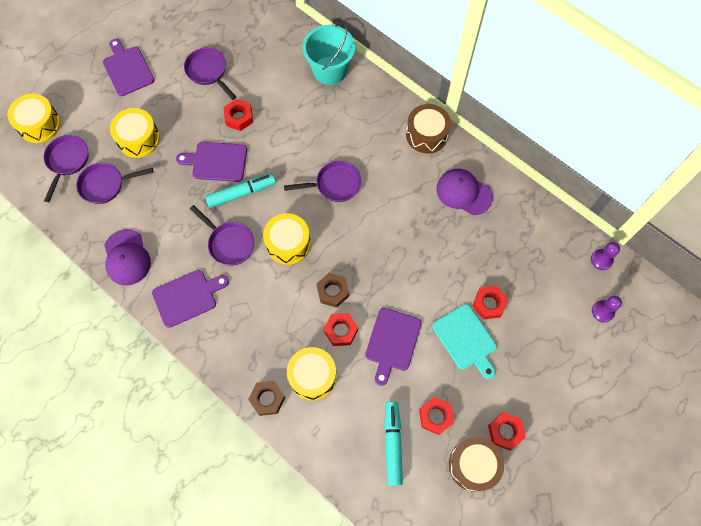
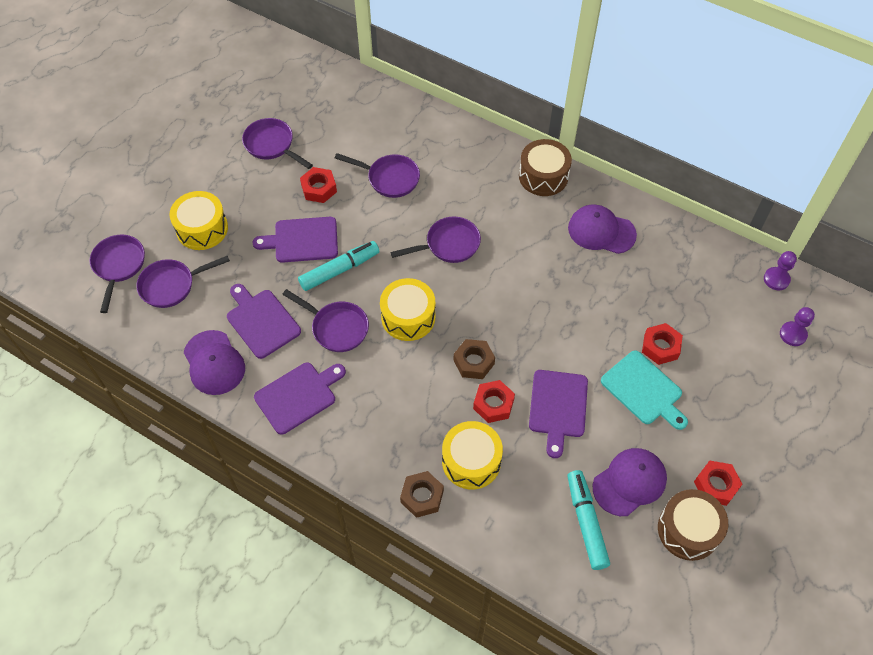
camera: 10 degrees left, 10 degrees down
yellow drum [8,94,61,143] -> none
purple cutting board [103,39,154,96] -> purple cutting board moved to [227,284,301,359]
turquoise bucket [302,22,355,85] -> none
red nut [419,397,455,435] -> purple cap [593,448,667,516]
none -> purple pan [335,153,420,198]

